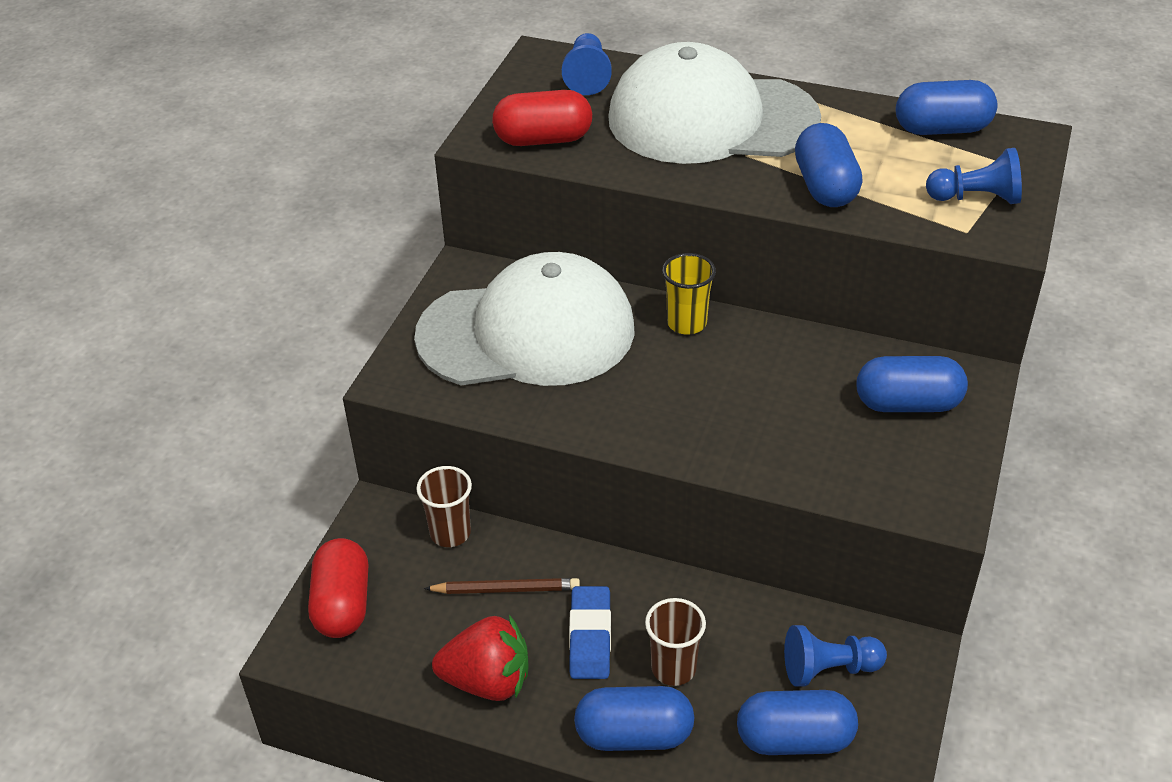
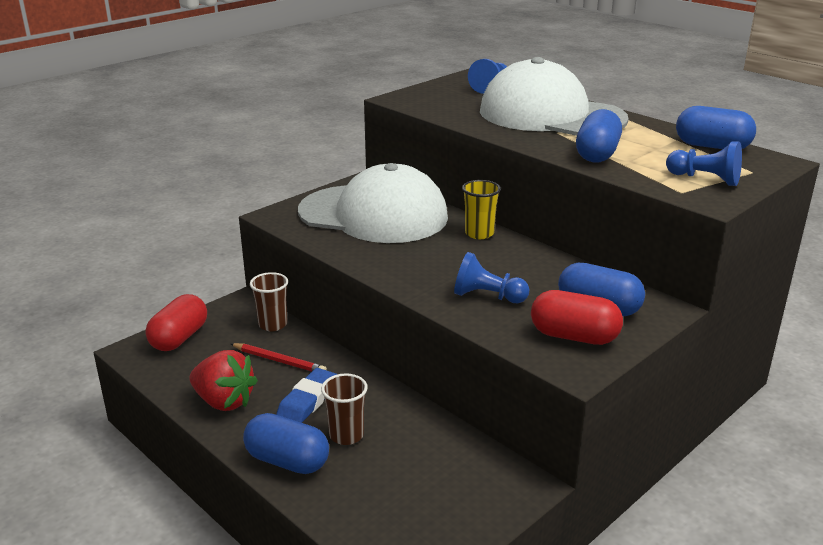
camera: 25 degrees right, 15 degrees down
brown pencil [424,578,580,594] -> red pencil [231,343,327,371]
red capsule [492,90,592,146] -> red capsule moved to [531,290,623,345]
blue capsule [737,690,858,755] -> none
blue pawn [784,625,887,687] -> blue pawn moved to [454,252,529,303]

